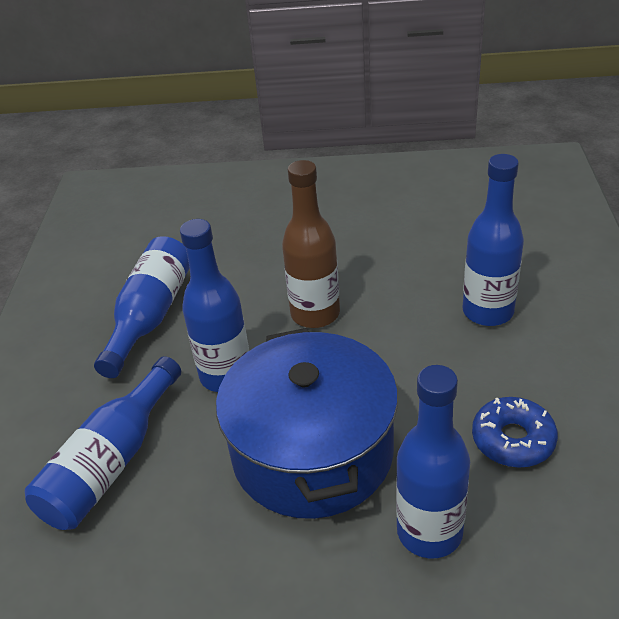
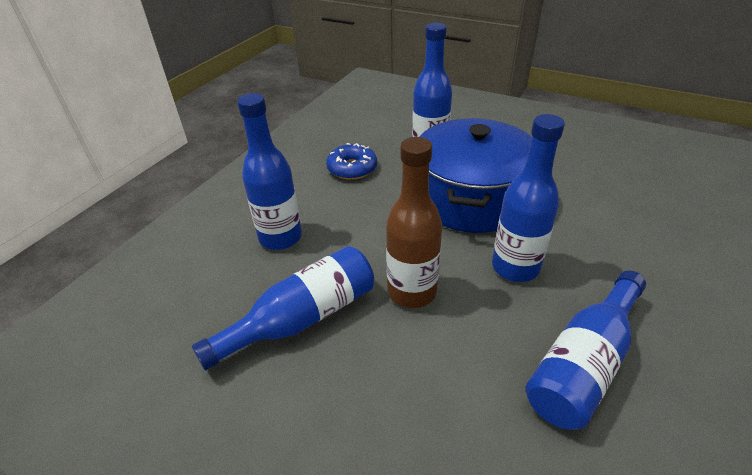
camera: 155 degrees left, 0 degrees up
blue bottle [25,356,181,530] -> blue bottle moved to [192,246,374,370]

